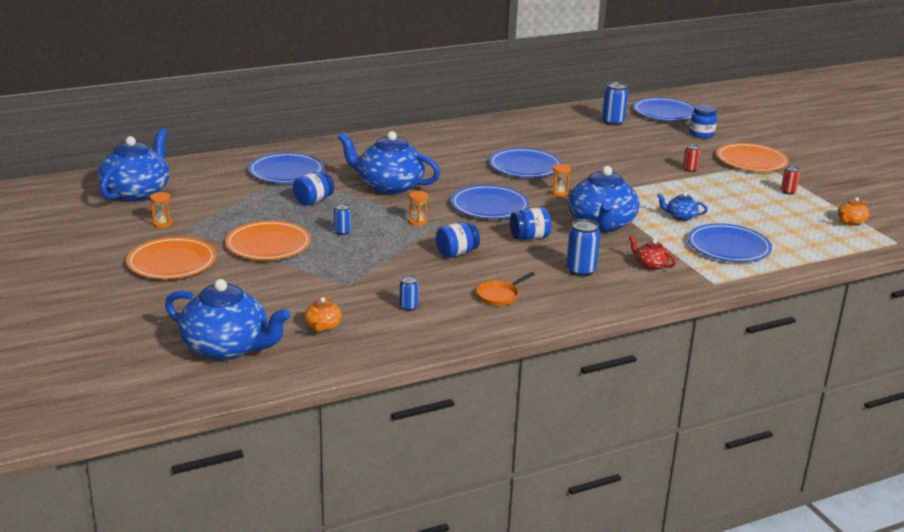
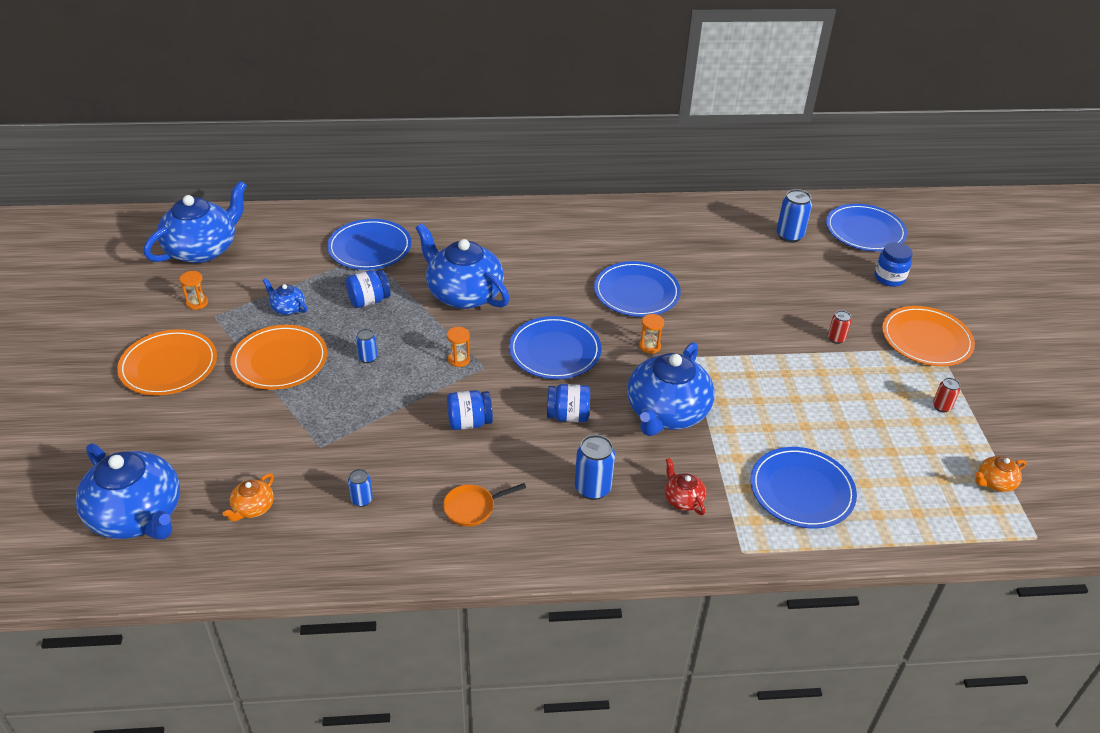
camera: 20 degrees right, 15 degrees up
blue teapot [657,192,708,221] -> blue teapot moved to [262,278,307,315]

